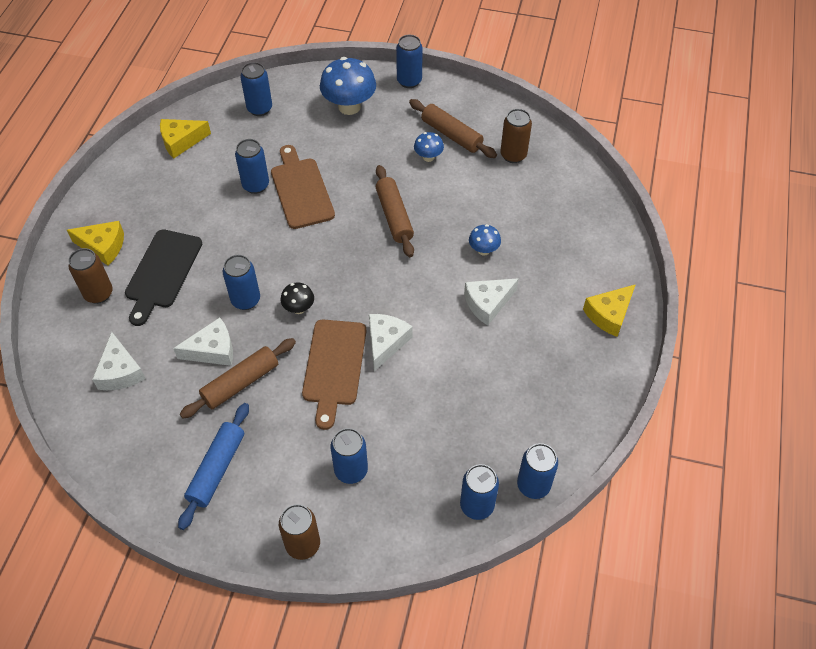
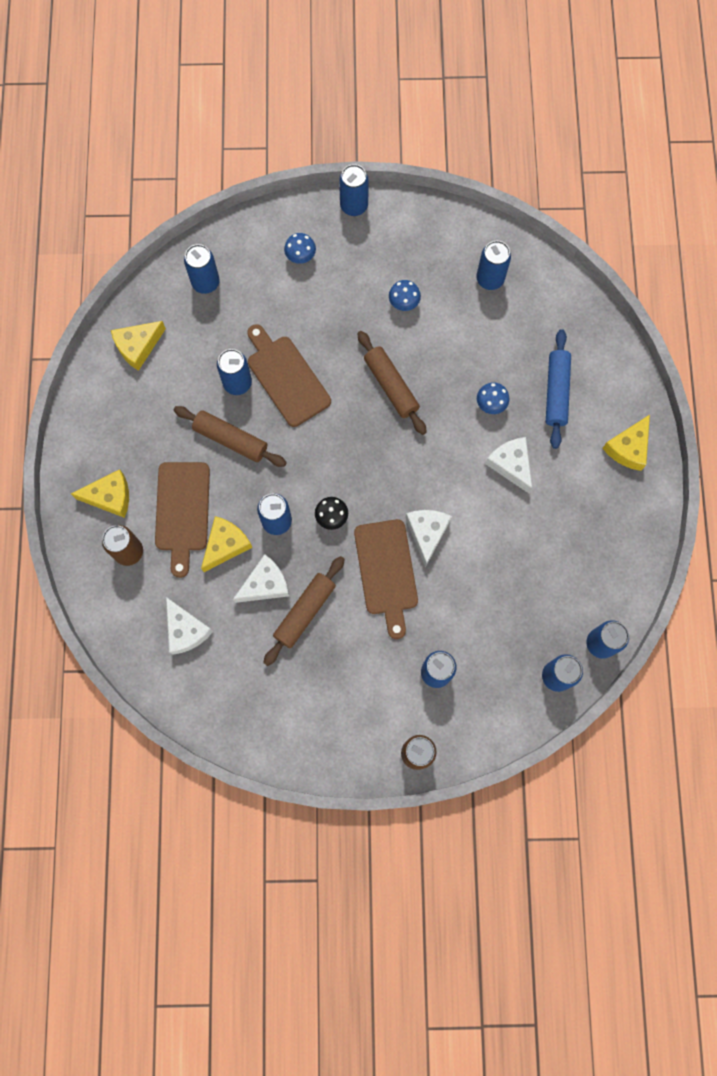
camera: 15 degrees left, 20 degrees up
black cutting board [125,229,202,326] -> brown cutting board [155,462,210,578]
blue rolling pin [178,403,249,530] -> blue rolling pin moved to [546,329,571,449]
blue mushroom [320,57,376,115] -> blue mushroom [284,233,316,264], size x0.51
brown rolling pin [409,99,497,158] -> brown rolling pin moved to [174,406,287,467]
white cheese [464,278,519,326] -> white cheese turned 105 degrees clockwise [485,437,532,493]
brown can [500,109,532,163] -> blue can [476,241,511,290]
none -> yellow cheese [201,516,252,572]

